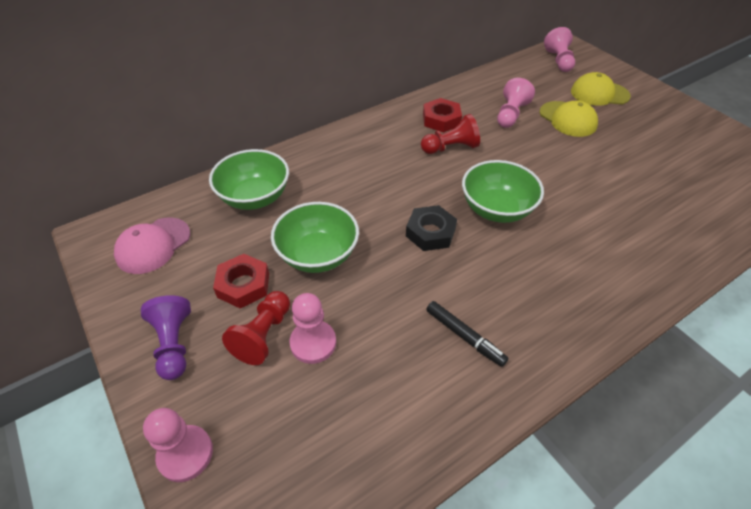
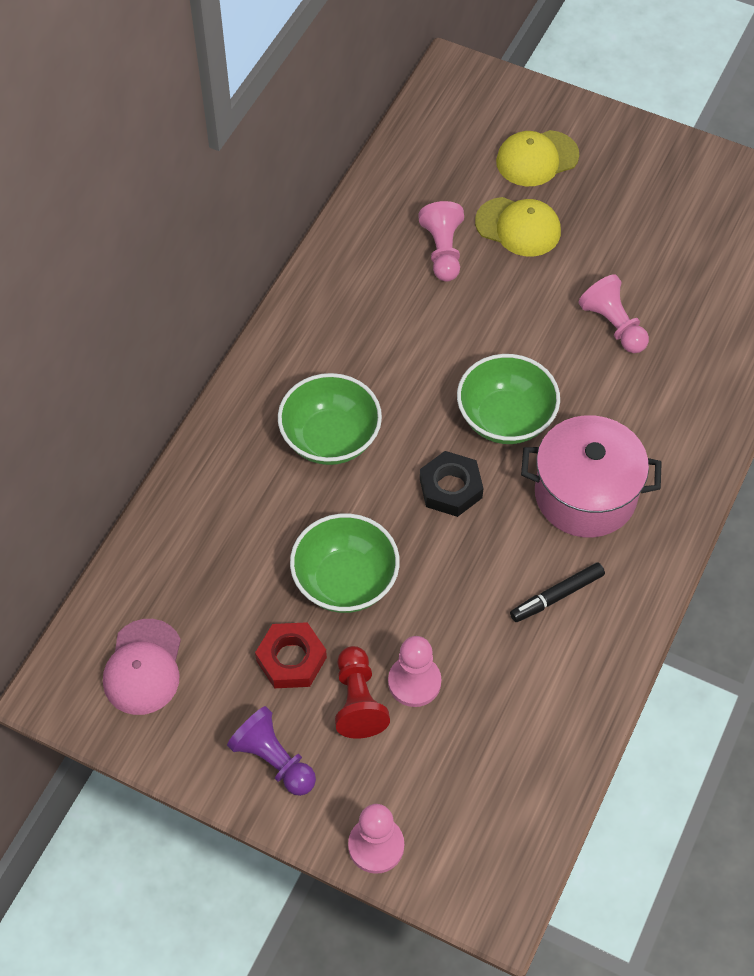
camera: 30 degrees left, 10 degrees up
green bowl [209,149,289,210] -> green bowl moved to [278,373,382,465]
red pawn [421,114,480,154] -> none
red nut [423,98,462,132] -> none
black marker [426,301,509,367] -> black marker turned 135 degrees clockwise [510,562,605,622]
pink pawn [544,27,575,72] -> pink pawn moved to [578,274,649,353]
none -> pink pot [521,415,662,538]

